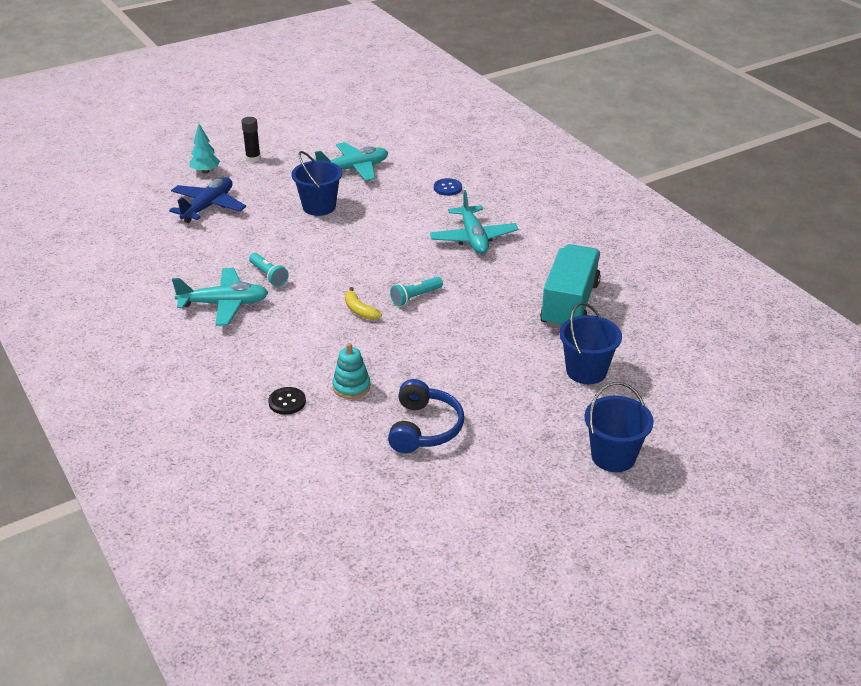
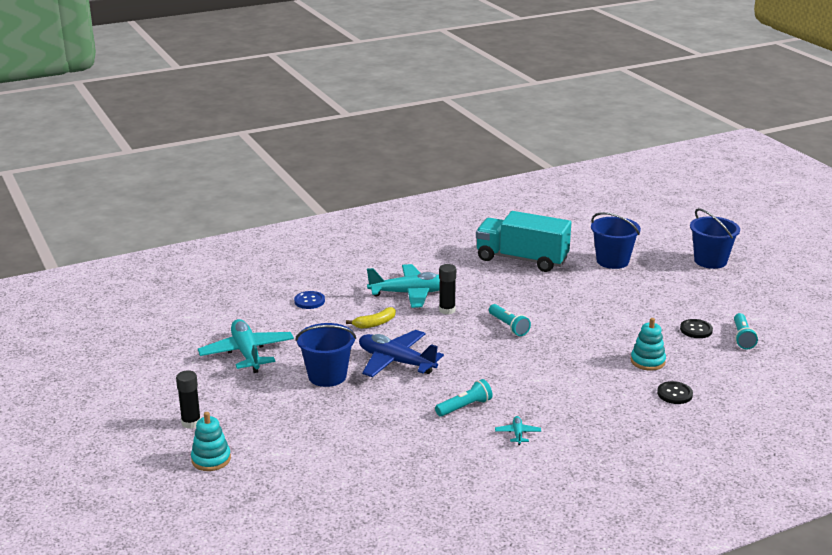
camera: 85 degrees left, 10 degrees down
blue plane [169,177,246,223] -> blue plane moved to [359,330,444,377]
turquoise plane [172,268,269,326] -> turquoise plane [495,416,541,445], size x0.43
turquoise tree [190,124,220,173] -> turquoise stacking toy [191,412,231,471]
yellow banana [345,287,382,320] -> yellow banana moved to [346,307,396,329]
blue headphones [388,379,464,453] -> black button [680,319,713,338]
none -> black glue stick [439,264,456,314]
none -> turquoise flashlight [734,313,758,349]

